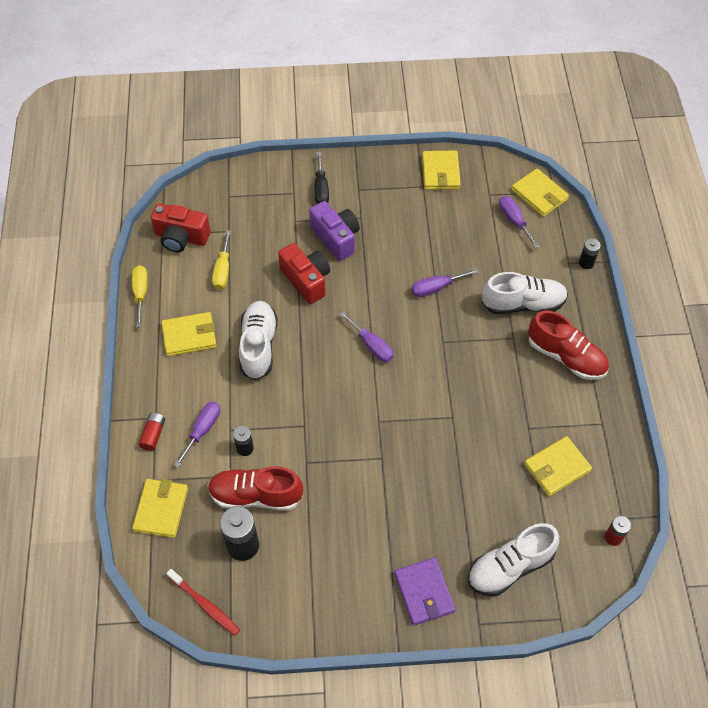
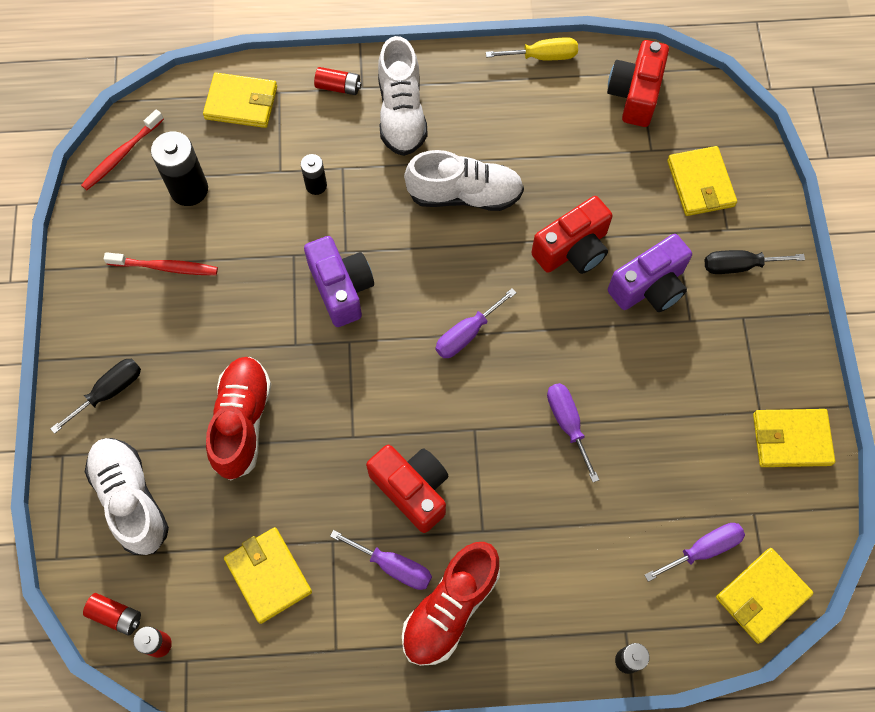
camera: 90 degrees right, 10 degrees up
yellow wallet [161,312,217,356] -> yellow wallet moved to [667,146,737,216]
purple screwdriver [174,402,220,467] -> purple screwdriver moved to [330,530,432,590]
red shoe [208,466,303,511] -> red shoe moved to [206,357,271,480]
yellow screwdriver [212,230,231,290] -> none
purple wallet [394,558,456,626] -> black screwdriver [50,359,141,434]
white shoe [482,272,568,314] -> white shoe moved to [378,36,428,156]
none -> red battery [83,593,141,636]
none -> red toothbrush [103,252,218,275]
none -> purple camera [304,236,374,327]
none -> red camera [366,445,448,533]

